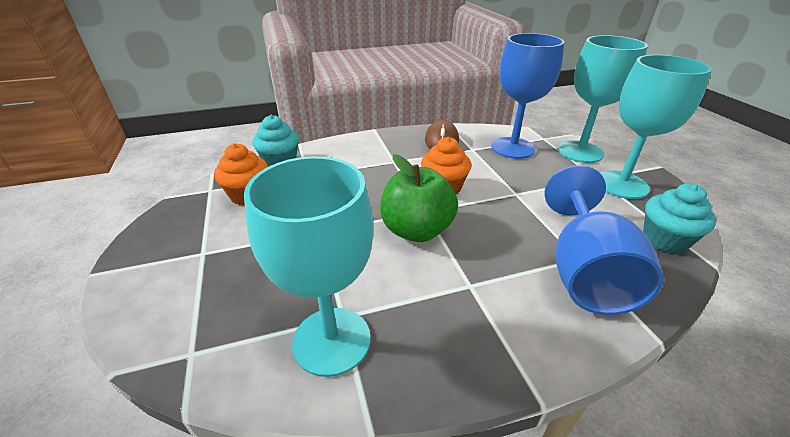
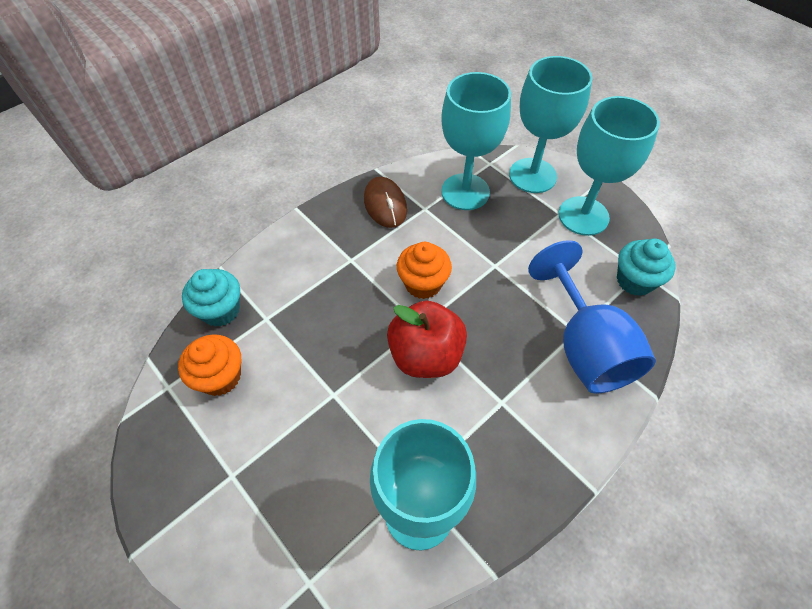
camera: 25 degrees left, 20 degrees up
green apple [380,154,458,242] -> red apple [387,301,467,378]
blue goblet [492,33,564,159] -> turquoise goblet [441,72,511,210]

